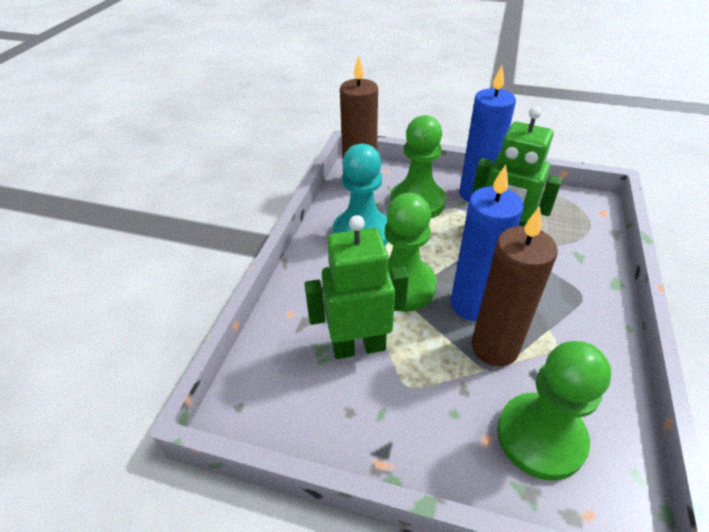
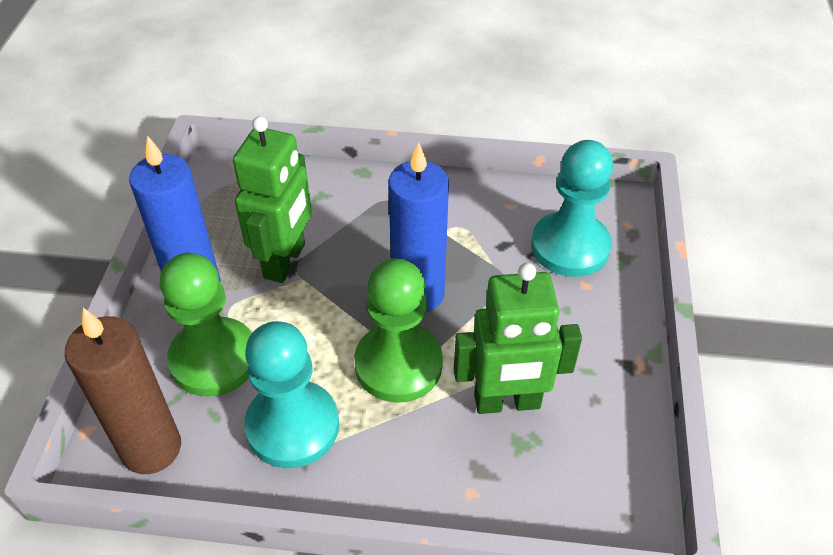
camera: 100 degrees left, 5 degrees up
green robot [305,215,409,359] -> green robot turned 75 degrees counterclockwise [454,263,582,414]
brown candle [471,206,558,366] -> none
green pawn [497,341,611,481] -> turquoise pawn [531,140,613,277]

